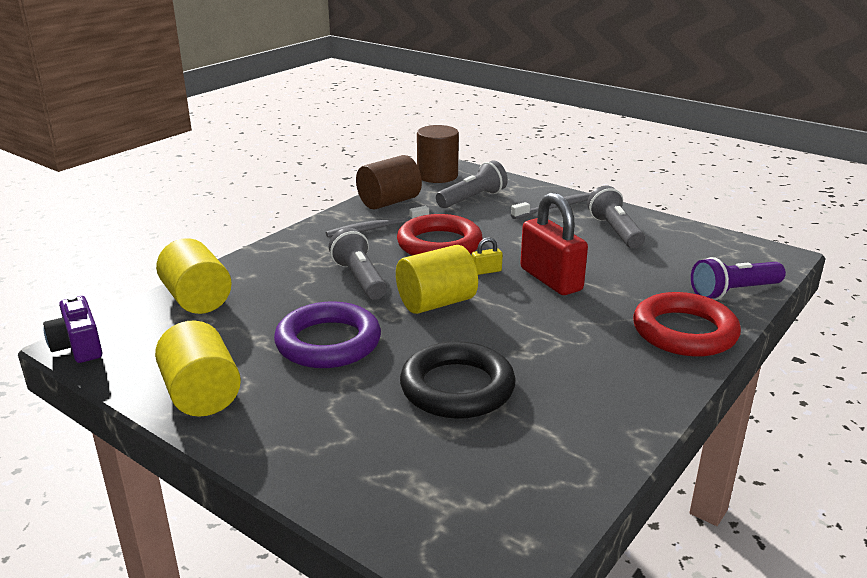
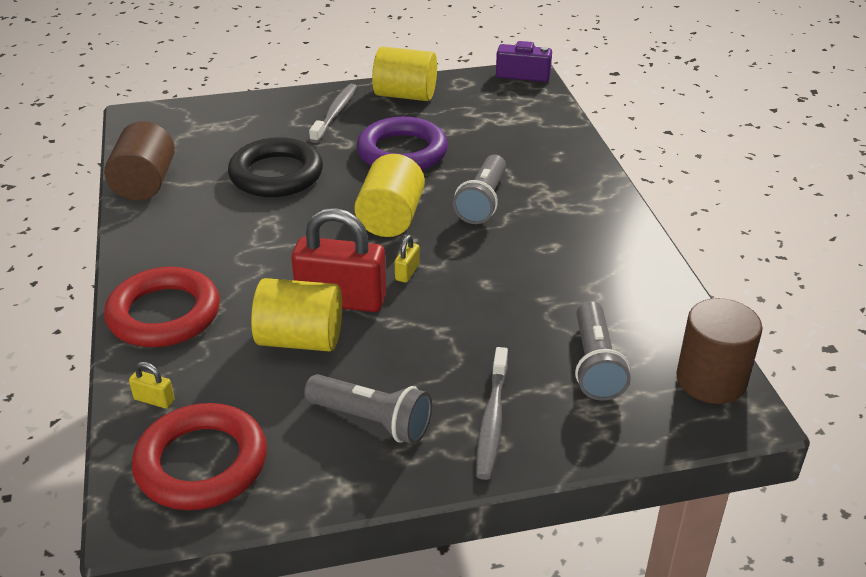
camera: 130 degrees right, 10 degrees up
yellow cylinder [156,238,232,314] -> yellow cylinder moved to [251,278,342,351]
grey toothbrush [326,206,429,237] -> grey toothbrush moved to [309,84,357,143]
grey flashlight [329,228,387,300] -> grey flashlight turned 90 degrees clockwise [453,155,506,224]
brown cylinder [356,155,422,210] -> brown cylinder moved to [104,121,175,200]
red ring [397,214,483,255] -> red ring moved to [132,403,267,510]
purple flashlight [691,257,786,300] -> yellow padlock [129,362,175,408]

